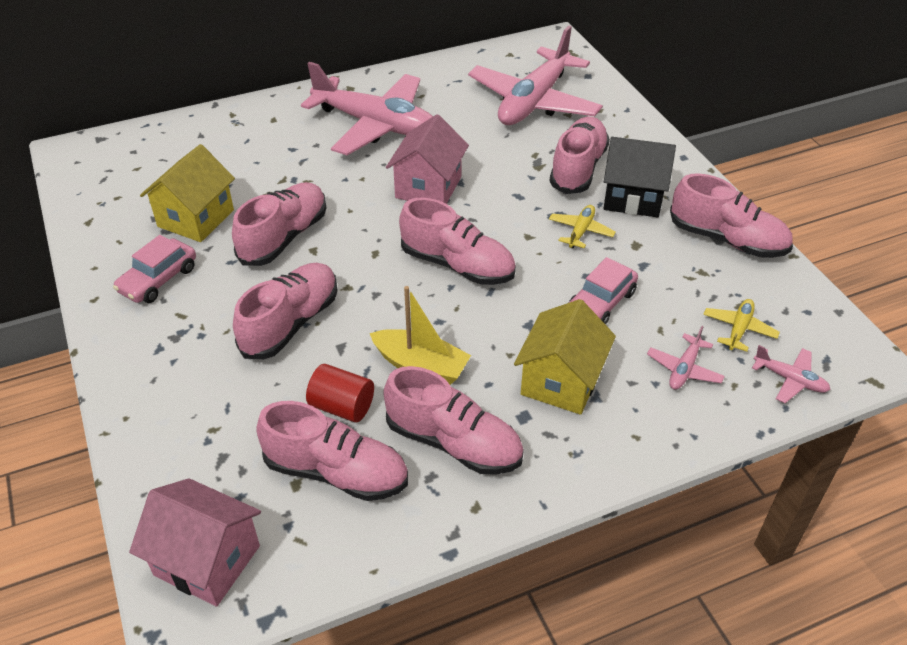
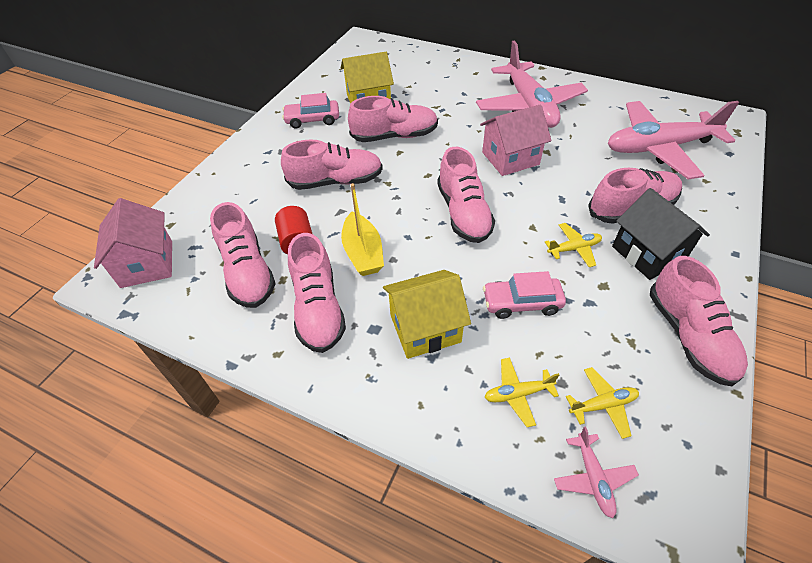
camera: 50 degrees right, 5 degrees up
pink plane [647,326,725,390] -> yellow plane [484,357,559,427]

